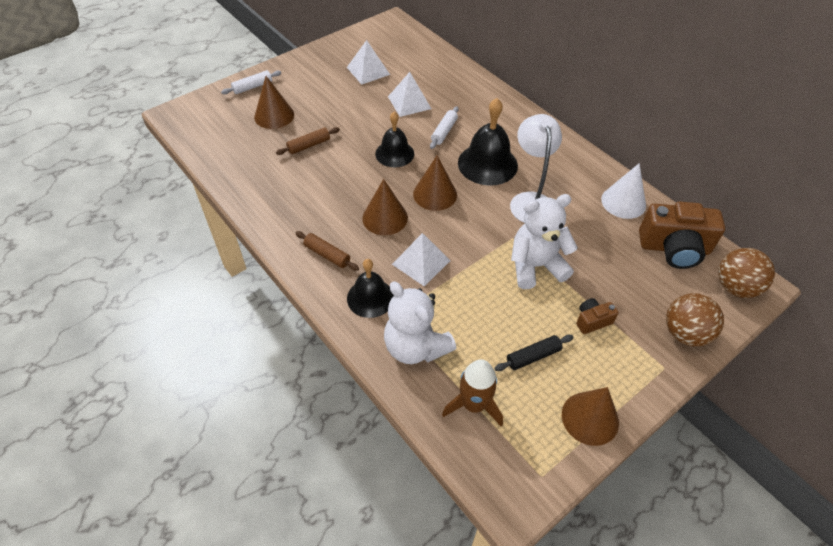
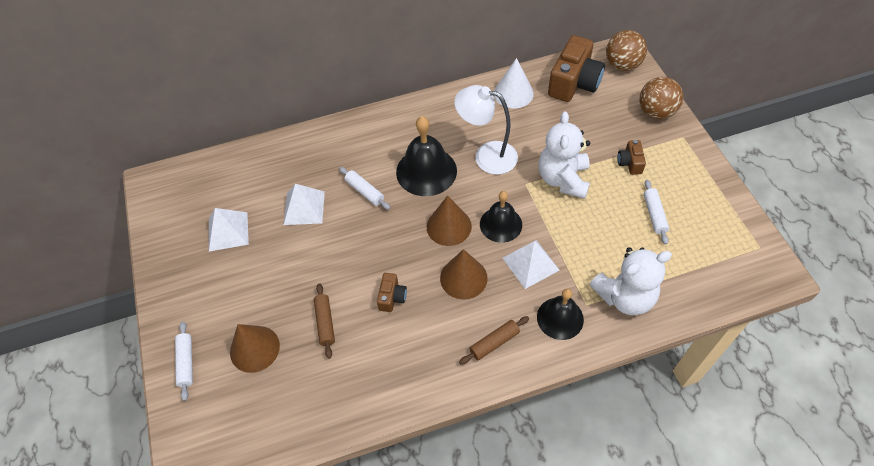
camera: 65 degrees left, 5 degrees up
black bell [375,112,414,167] -> black bell moved to [480,191,522,243]
brown rocket [442,359,503,427] -> none
black rolling pin [494,335,574,371] -> white rolling pin [644,180,669,244]
brown cone [562,387,619,446] -> none
none -> brown camera [377,273,407,312]

